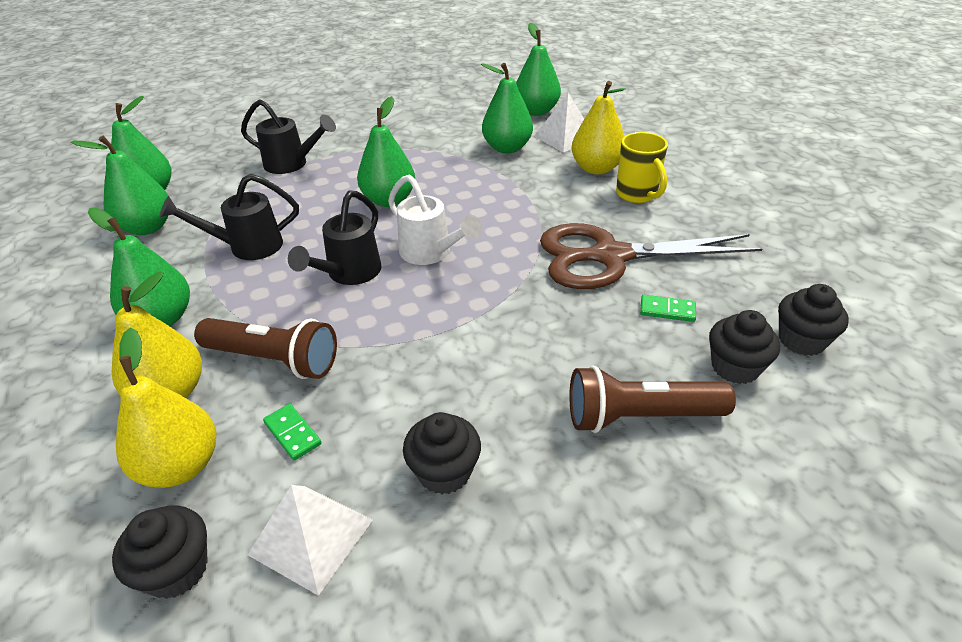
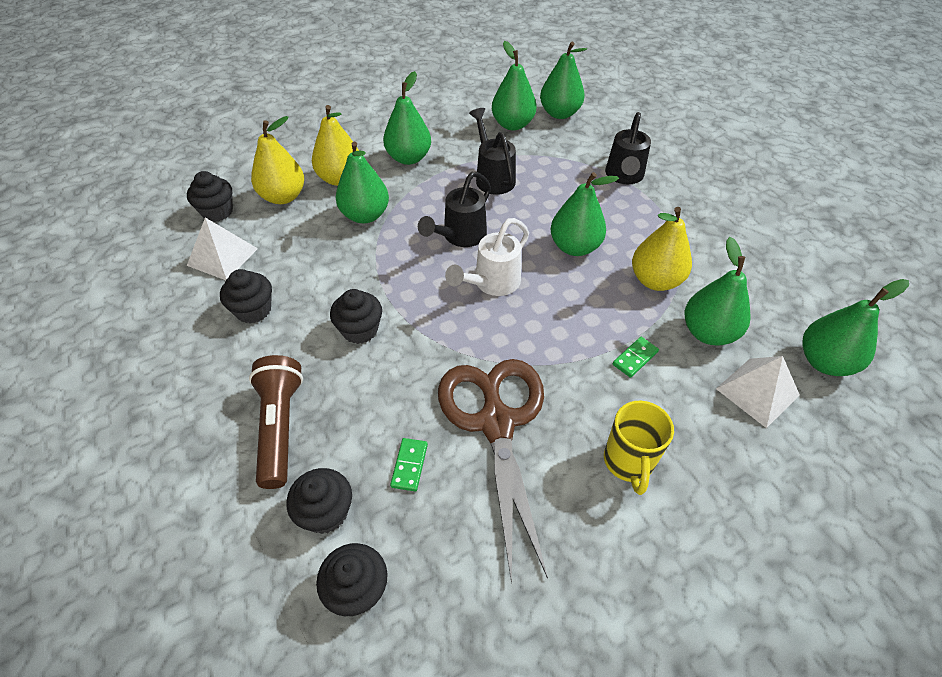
camera: 85 degrees right, 10 degrees up
brown flashlight [194,318,337,379] -> green pear [336,142,389,223]
green domino [263,404,322,461] -> green domino moved to [613,337,659,378]
black watering can [288,190,381,285] -> black watering can turned 75 degrees counterclockwise [418,172,491,247]
yellow pear [572,81,626,175] -> yellow pear moved to [632,207,692,291]
yellow mug [616,132,668,203] -> yellow mug turned 60 degrees counterclockwise [604,401,674,495]
none -> black cupcake [330,289,382,344]

